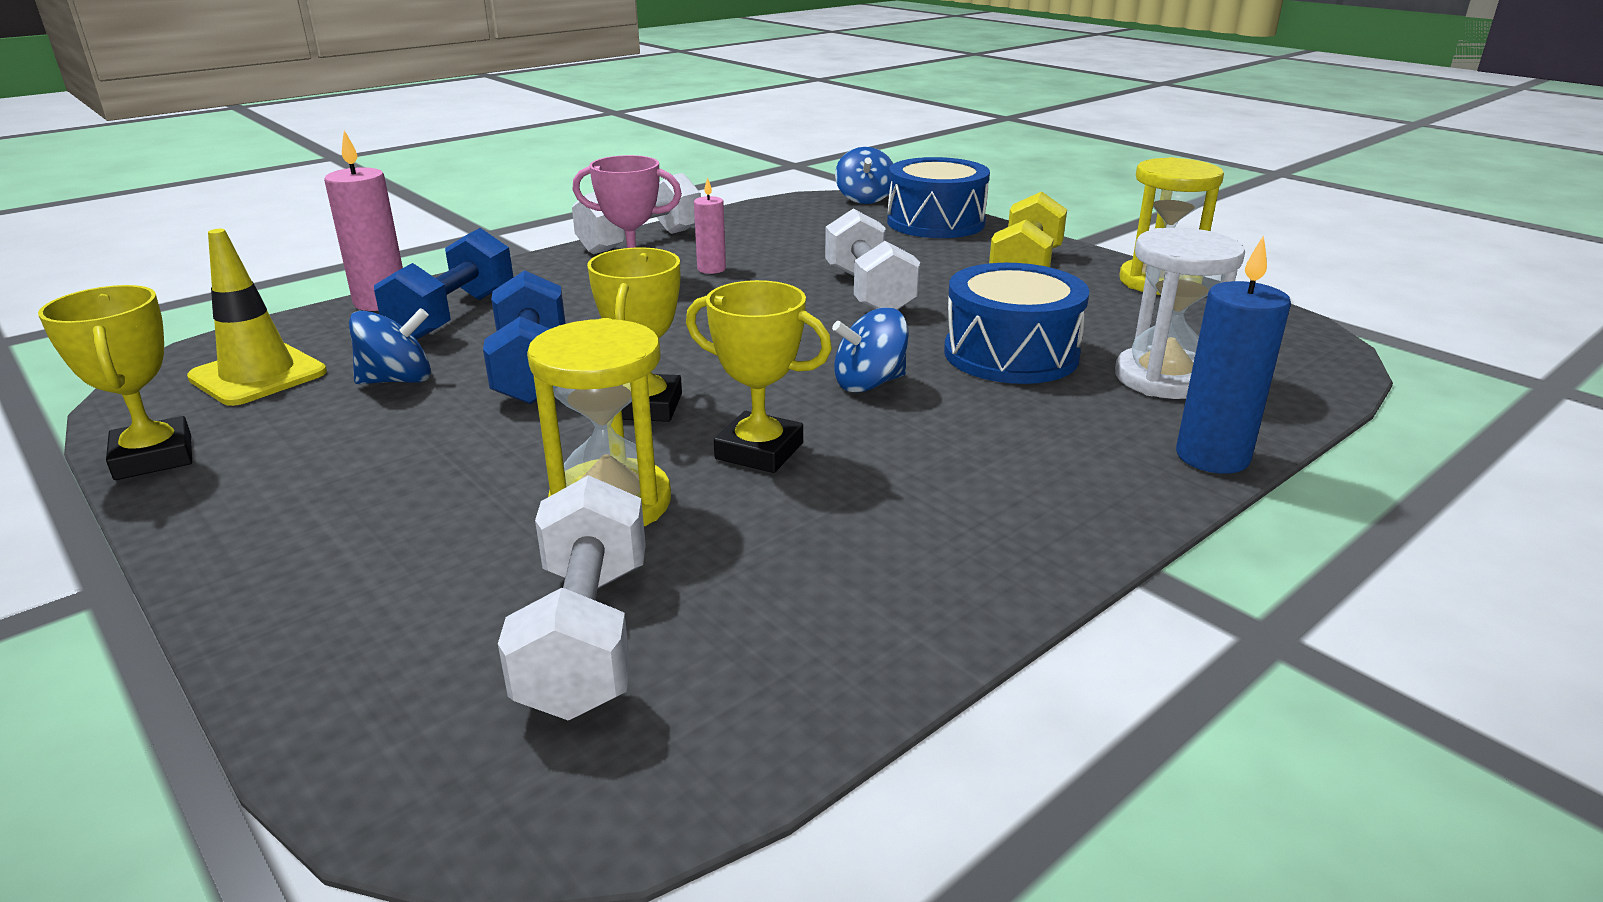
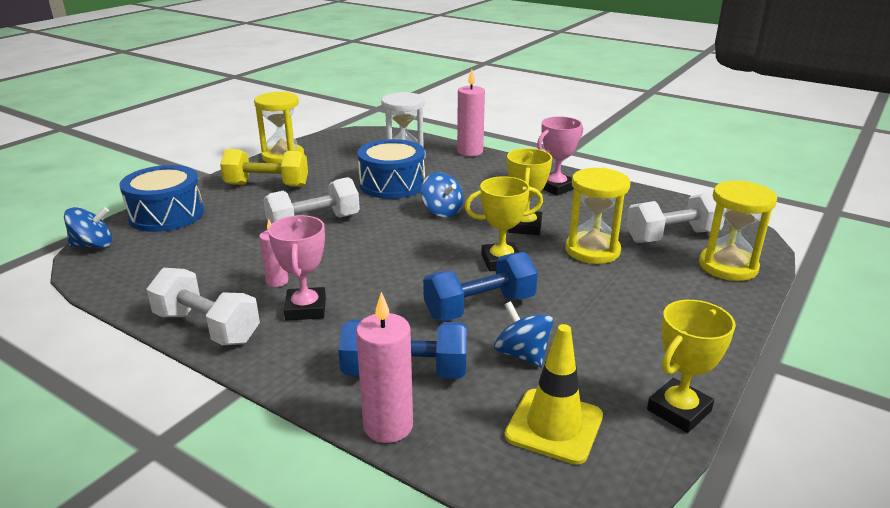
camera: 105 degrees left, 0 degrees up
blue candle [1176,235,1291,474] -> pink candle [457,69,485,156]
none -> pink trophy [537,116,583,196]
none -> yellow hourglass [699,181,777,281]

